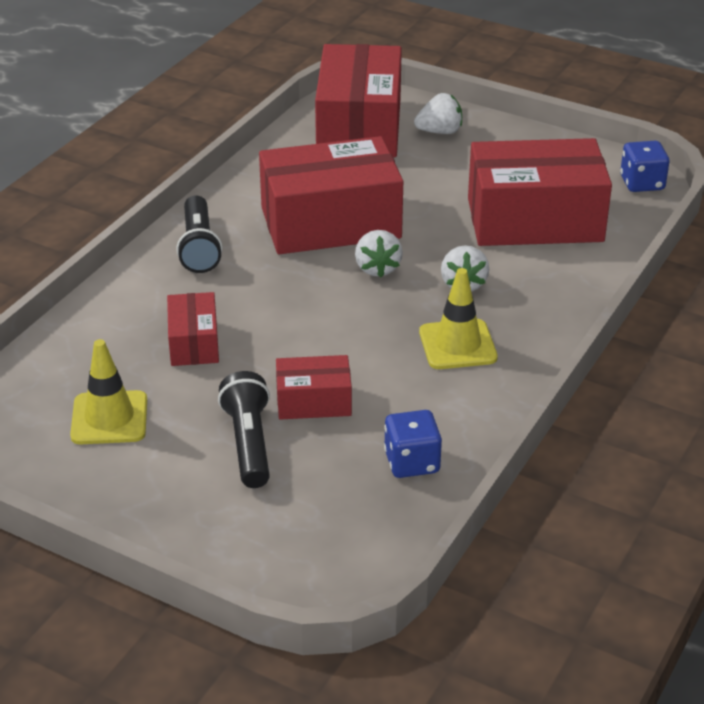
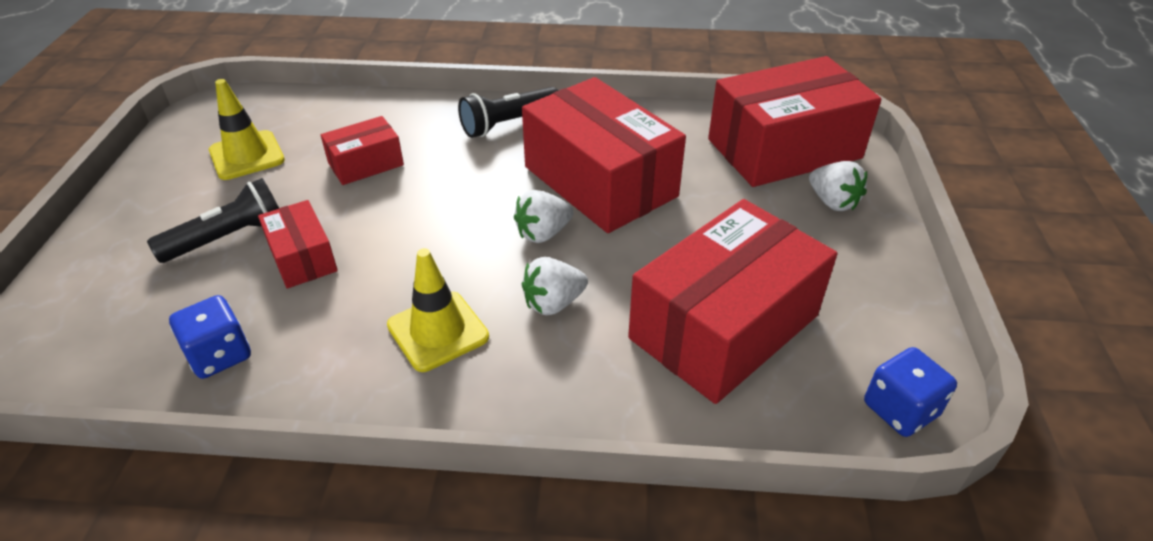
camera: 65 degrees right, 5 degrees up
red box [468,138,612,246] -> red box turned 75 degrees clockwise [628,199,837,404]

